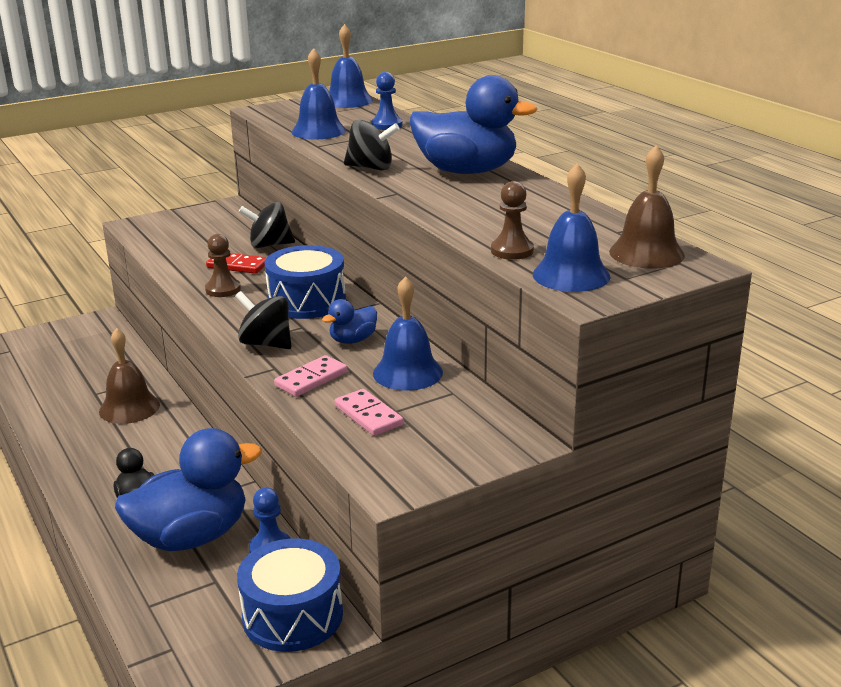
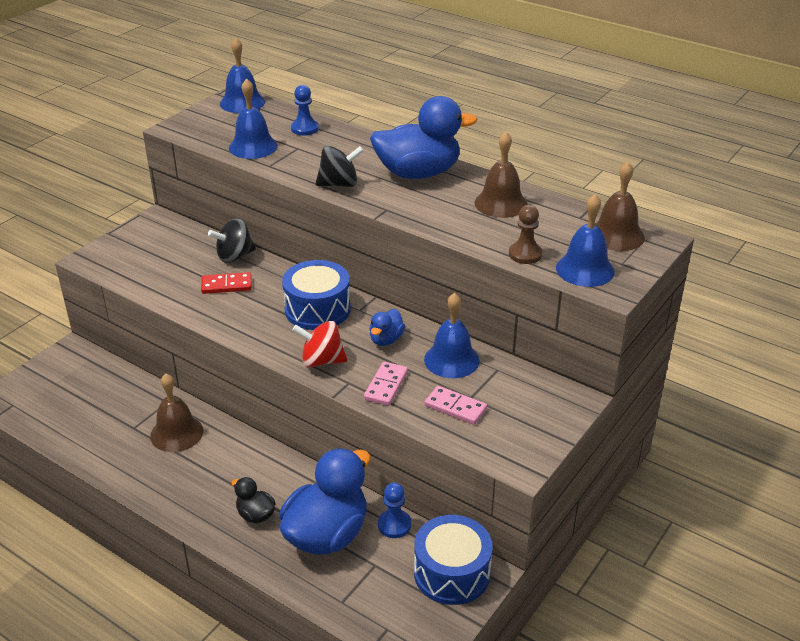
camera: 25 degrees left, 10 degrees up
brown pawn [205,234,241,297] -> none
black spinning top [235,291,292,349] -> red spinning top [292,321,347,367]
none -> brown bell [474,132,528,218]

